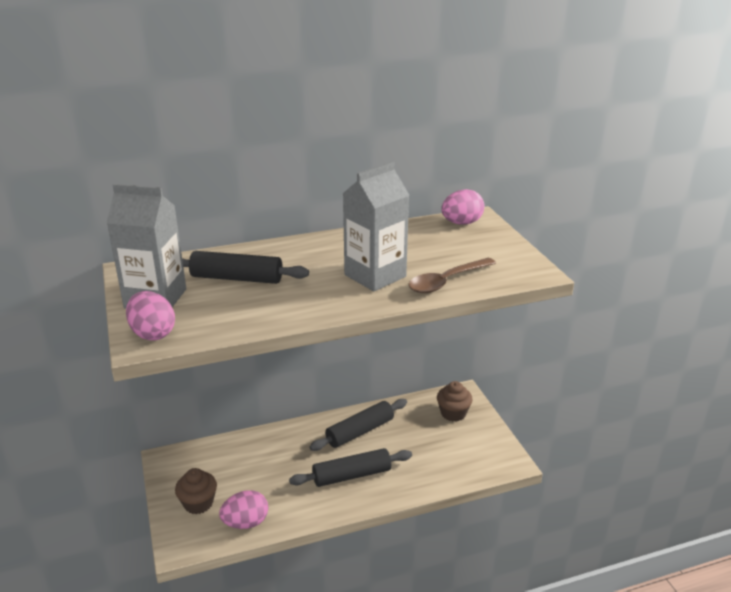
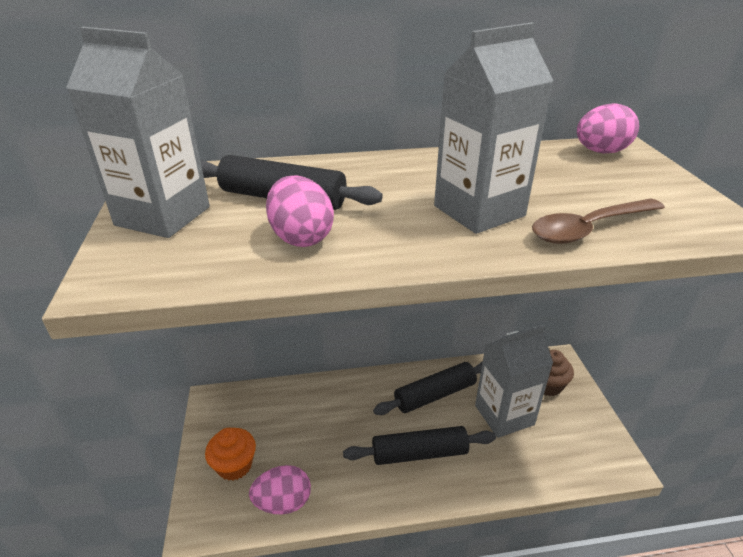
camera: 10 degrees right, 5 degrees up
pink egg [126,291,175,340] -> pink egg moved to [266,175,334,247]
brown cupcake [175,468,217,514] -> orange cupcake [205,428,256,481]
none -> grey carton [475,325,553,438]

